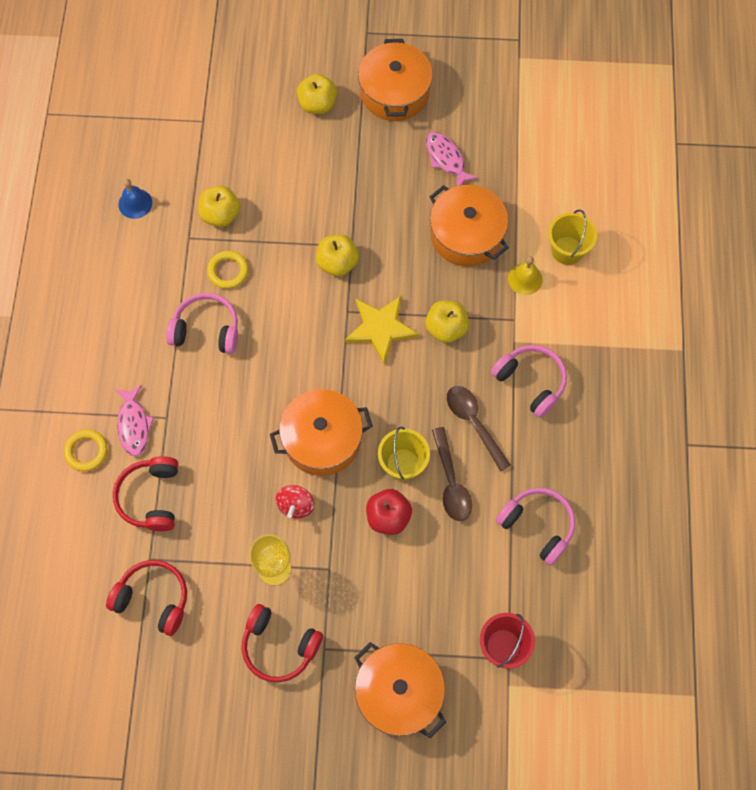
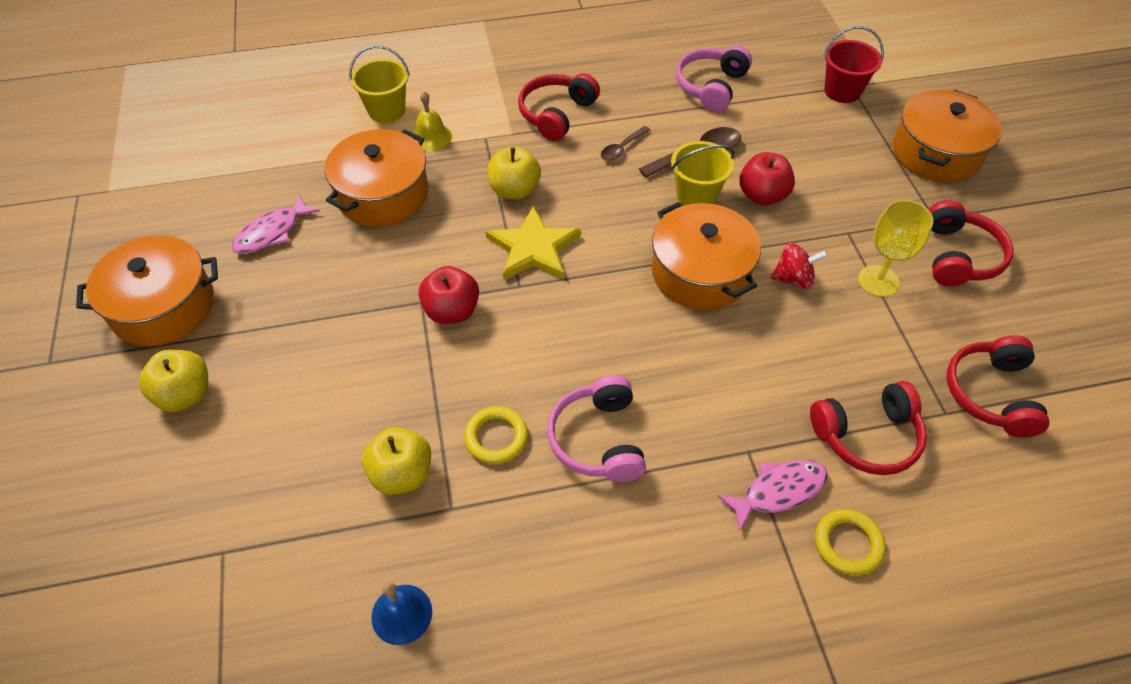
camera: 105 degrees left, 15 degrees down
yellow apple [316,234,359,276] -> red apple [419,266,479,324]
brown spoon [447,386,511,472] -> brown spoon [601,126,650,161], size x0.60
pink headphones [491,345,567,418] -> red headphones [518,73,600,141]

